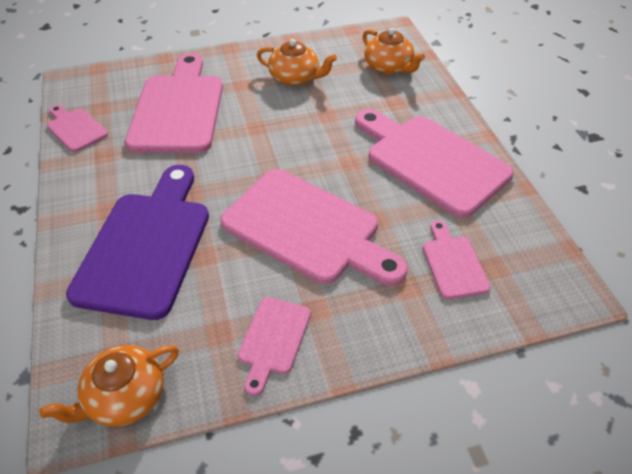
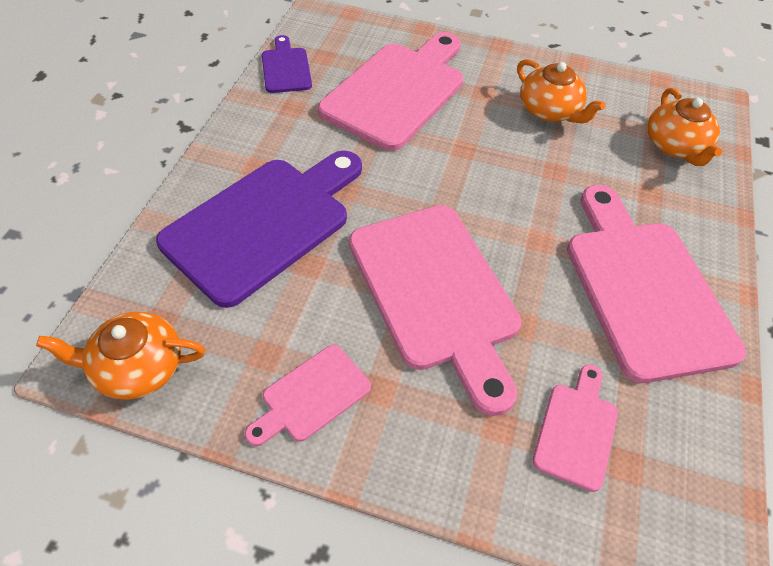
camera: 30 degrees right, 5 degrees up
pink cutting board [47,105,108,152] -> purple cutting board [262,35,312,93]

